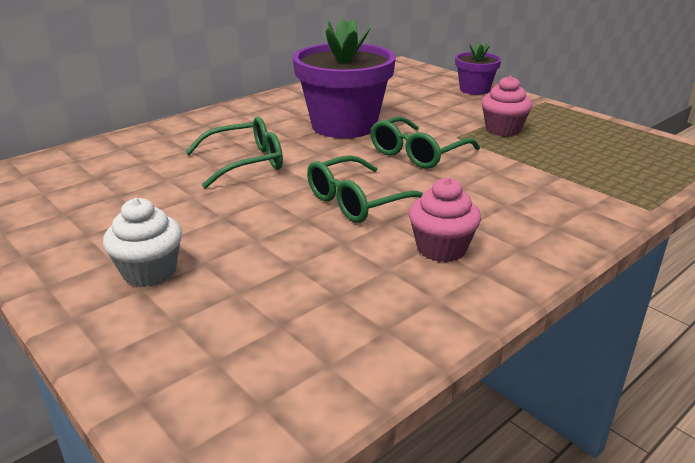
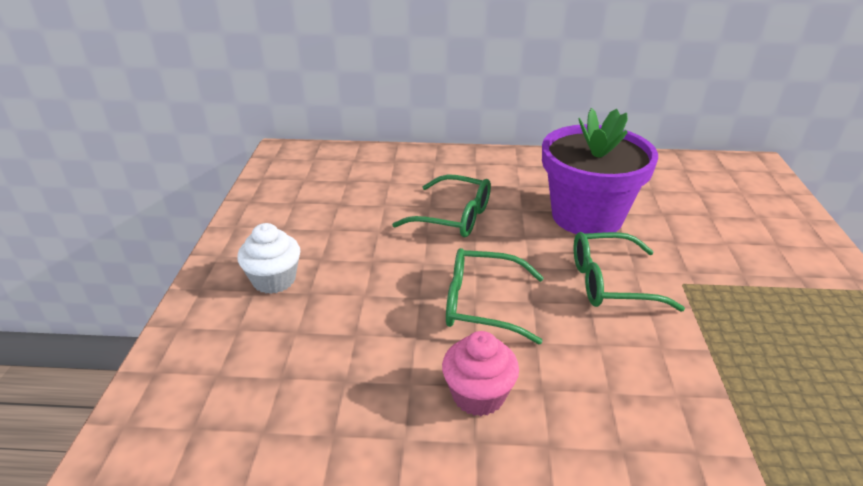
camera: 45 degrees right, 5 degrees up
purple flower pot [455,42,501,95] -> none
pink cupcake [481,76,532,137] -> none

